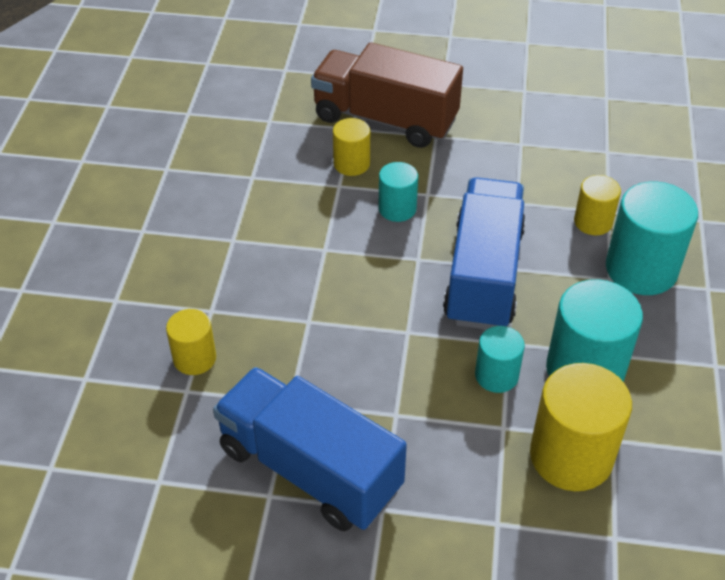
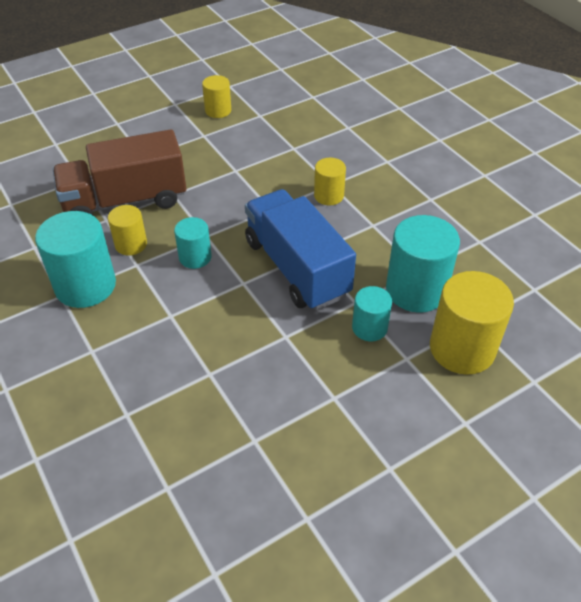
camera: 40 degrees left, 0 degrees up
yellow cylinder [166,309,216,375] -> yellow cylinder moved to [202,75,231,118]
blue truck [213,367,407,531] -> none
turquoise cylinder [606,181,698,295] -> turquoise cylinder moved to [35,211,116,308]

